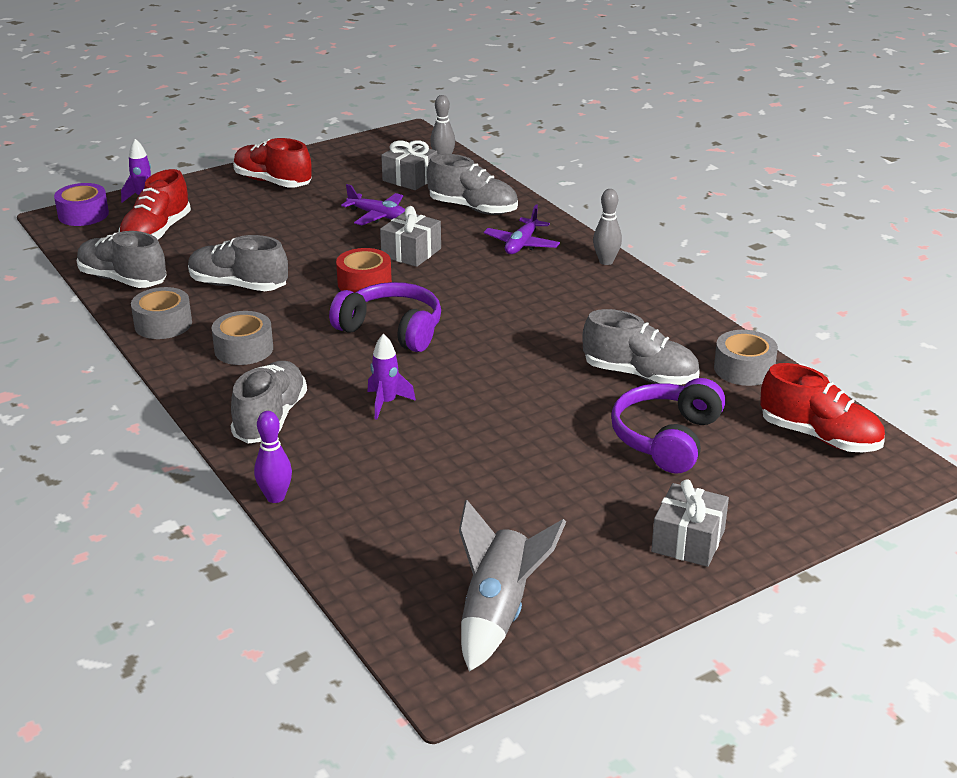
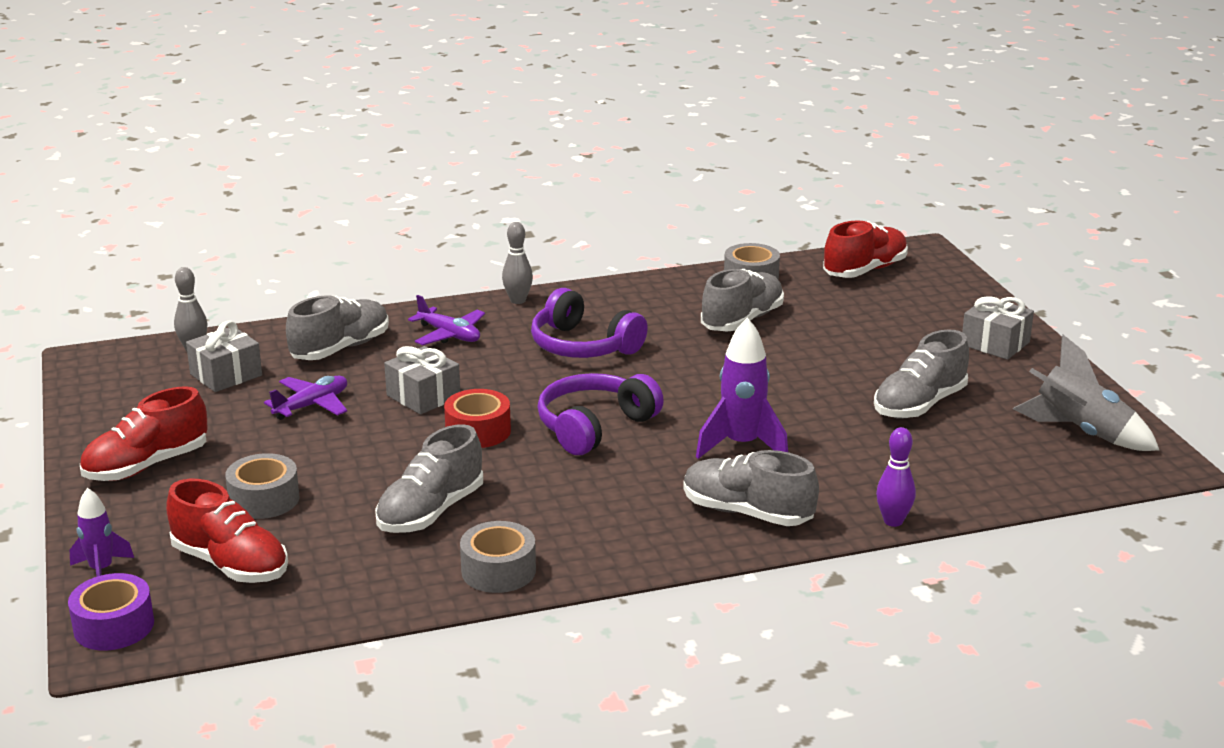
camera: 75 degrees left, 5 degrees down
grey shoe [77,231,167,288] -> grey shoe moved to [874,329,969,419]
grey tape [211,311,273,365] -> grey tape moved to [225,453,300,519]
purple rocket [368,334,416,420] -> purple rocket [696,318,788,459], size x1.65
purple headphones [611,378,726,474] -> purple headphones moved to [531,288,648,358]

